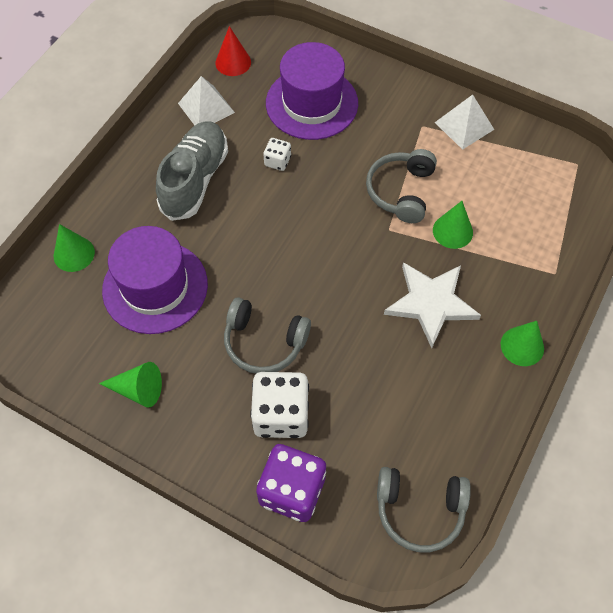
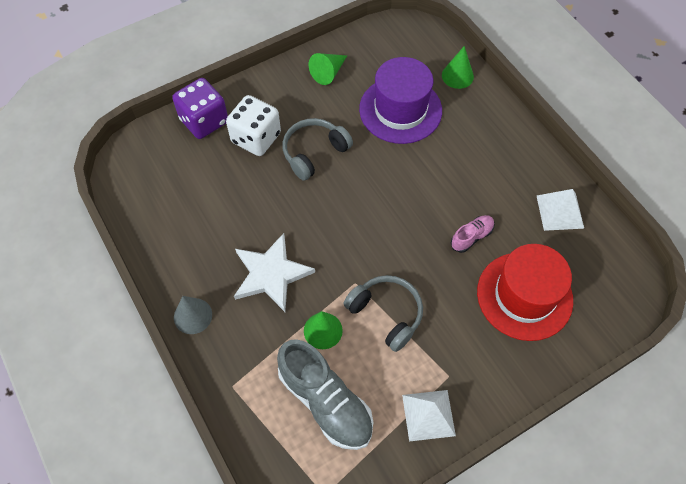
camera: 120 degrees right, 0 degrees up
grey shoe [156,121,228,221] -> grey shoe moved to [277,339,373,450]
red cone [215,26,251,76] -> none
white dice [263,138,291,171] -> pink shoe [451,215,495,253]
purple hat [266,42,358,140] -> red hat [477,244,573,341]
grey headphones [377,467,471,552] -> none
green cone [501,321,544,366] -> grey cone [174,296,212,334]

